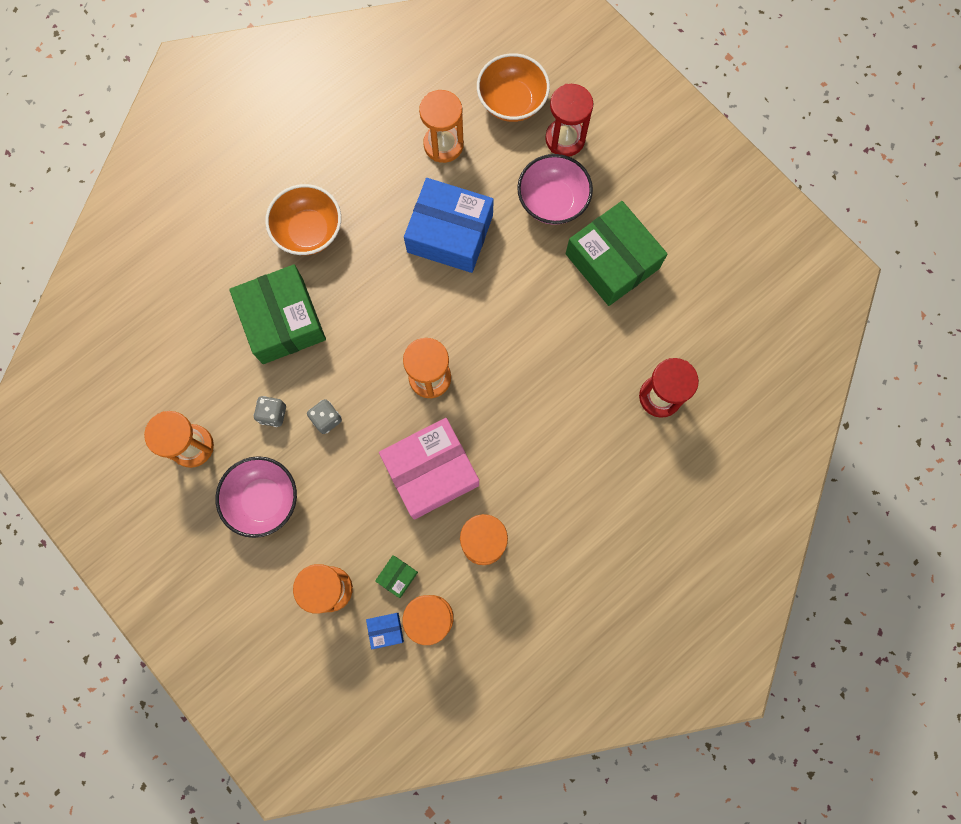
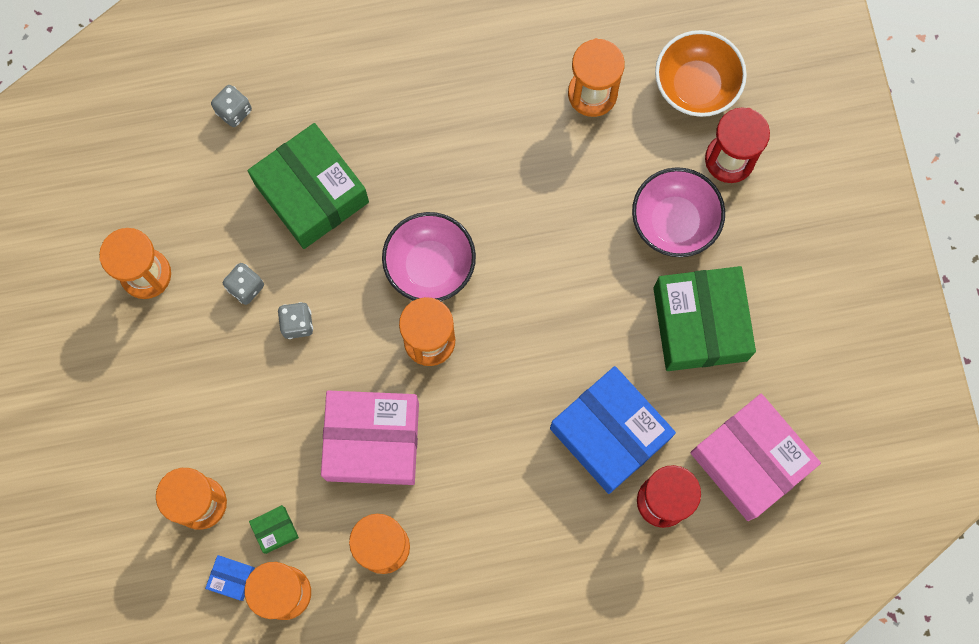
camera: 30 degrees right, 0 degrees up
pink bowl [215,456,297,538] -> pink bowl moved to [382,212,476,301]
green box [229,265,326,364] -> green box turned 45 degrees counterclockwise [248,123,369,249]
orange bowl [265,184,341,255] -> none
blue box [404,178,494,273] -> blue box moved to [550,366,676,494]
none -> grey dice [211,85,252,127]
none -> pink box [690,394,821,521]

